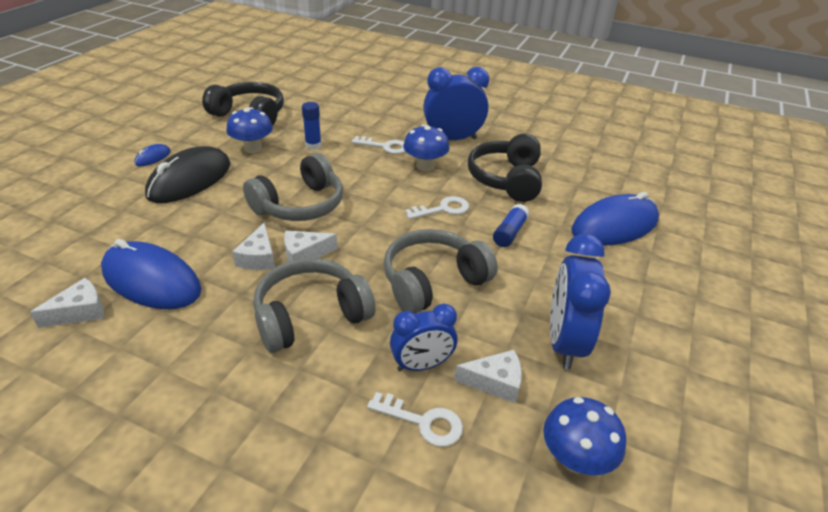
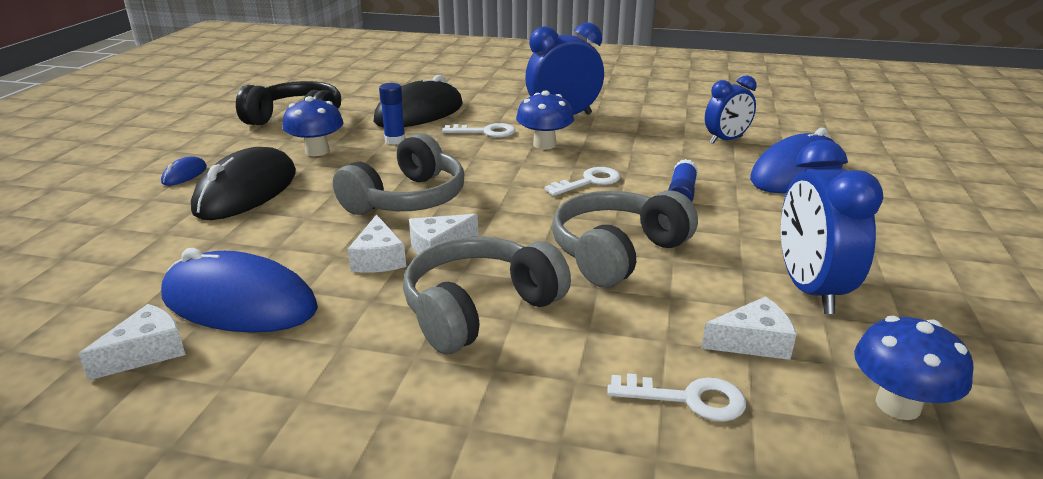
camera: 10 degrees left, 10 degrees down
blue clock [390,303,457,371] -> blue clock moved to [705,75,757,144]
black headphones [468,134,542,202] -> none
none -> black mouse [373,75,463,127]

